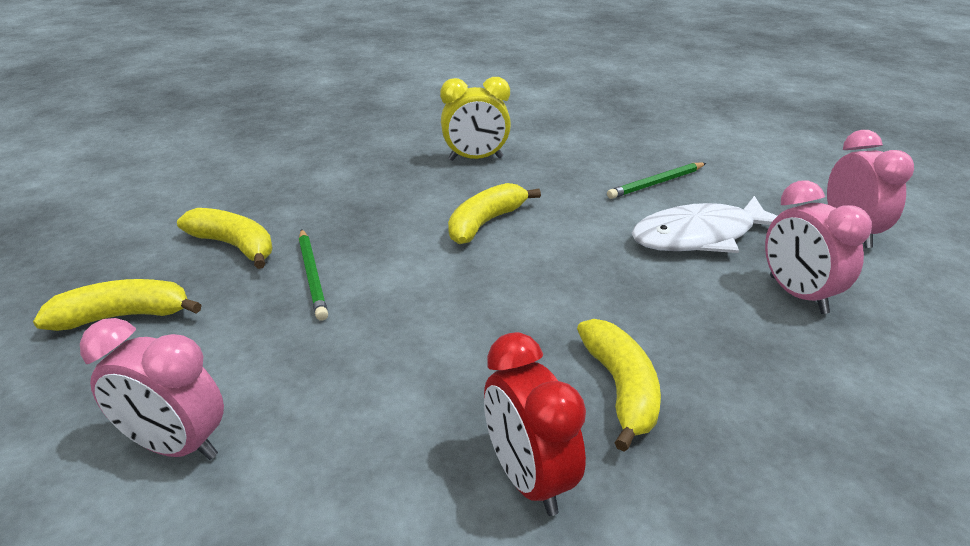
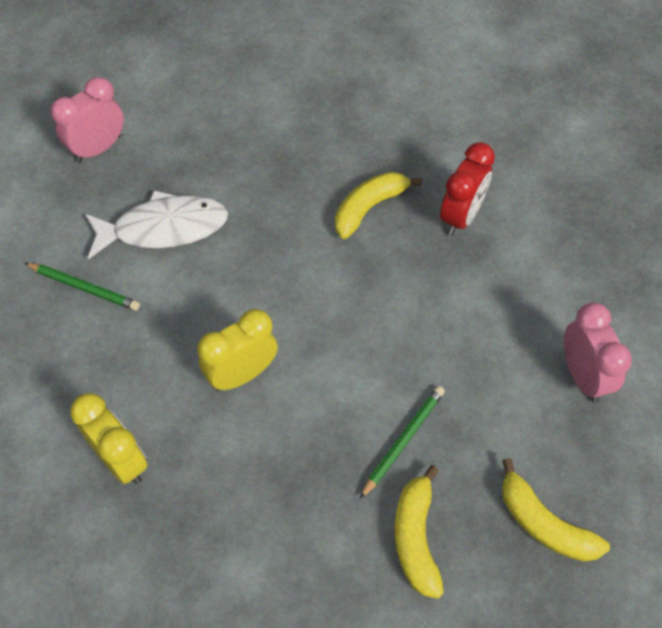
camera: 125 degrees left, 25 degrees up
yellow banana [448,183,541,244] -> yellow clock [197,309,278,391]
white fish [632,196,777,253] -> white fish turned 45 degrees counterclockwise [85,190,228,259]
pink clock [765,180,872,314] -> none

